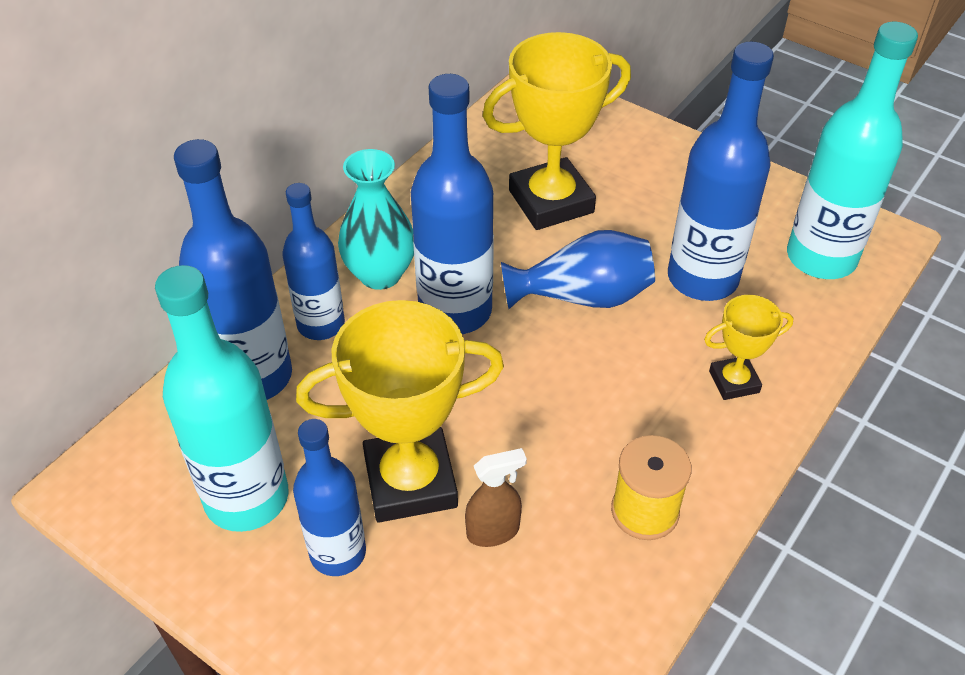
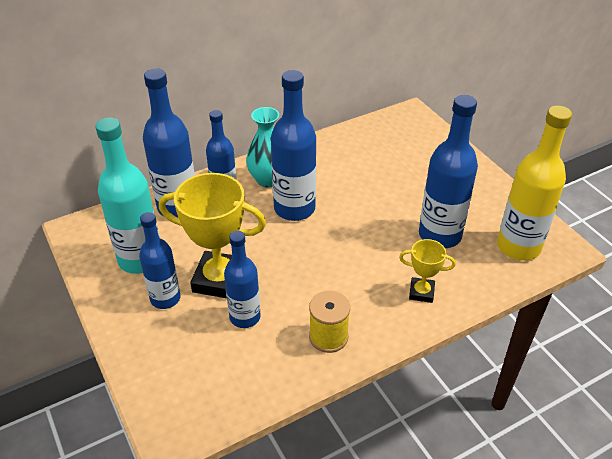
camera: 25 degrees right, 5 degrees down
brown spray bottle [465,448,527,547] -> blue bottle [224,231,261,328]
yellow trophy [482,32,631,230] -> none
blue vase [501,230,655,309] -> none
turquoise bottle [787,22,918,279] -> yellow bottle [497,106,572,260]

